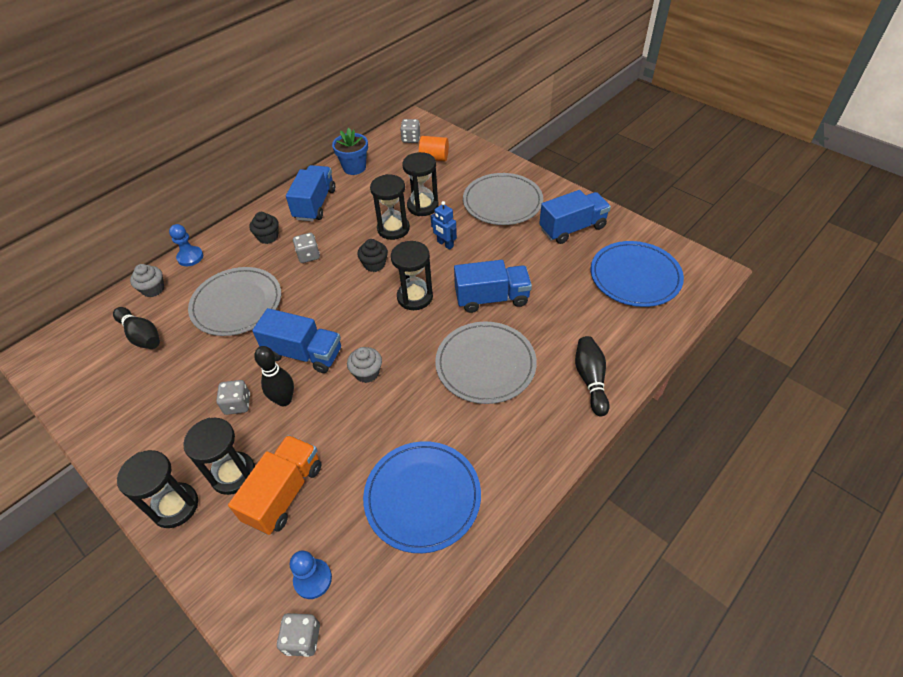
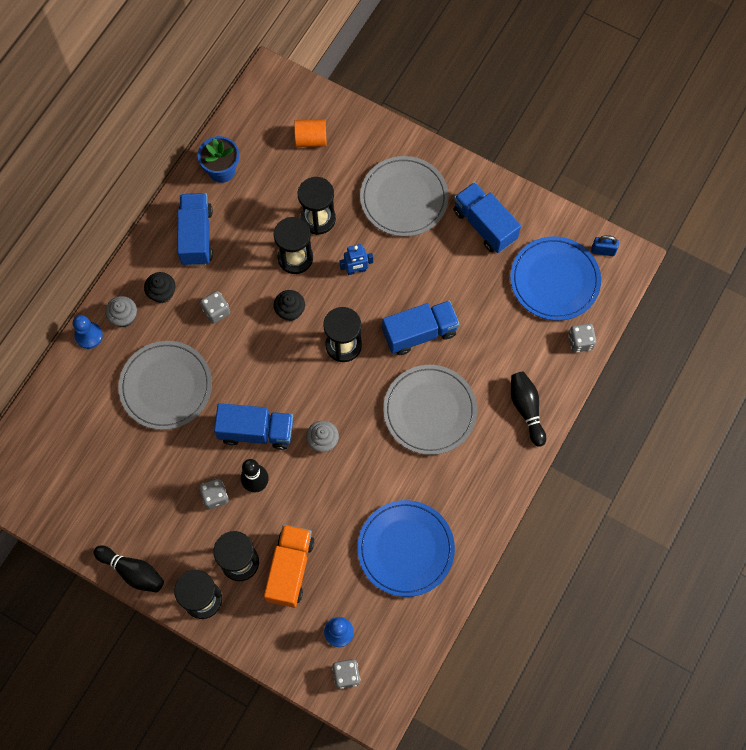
camera: 15 degrees left, 20 degrees up
black bowling pin [113,307,160,349] -> black bowling pin moved to [93,546,164,593]
grey cupcake [130,264,164,297] -> grey cupcake moved to [105,296,137,327]
grey dice [400,119,420,143] -> grey dice moved to [568,323,596,353]
blue robot [431,201,457,250] -> blue robot turned 45 degrees counterclockwise [340,244,373,275]
blue truck [539,190,611,244] -> blue truck turned 90 degrees counterclockwise [453,182,521,253]
none -> blue padlock [591,235,619,256]

